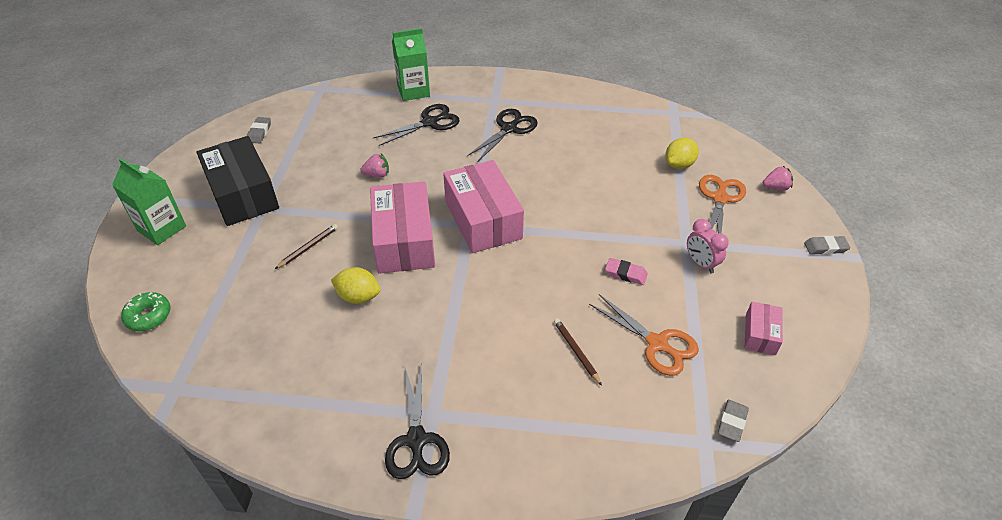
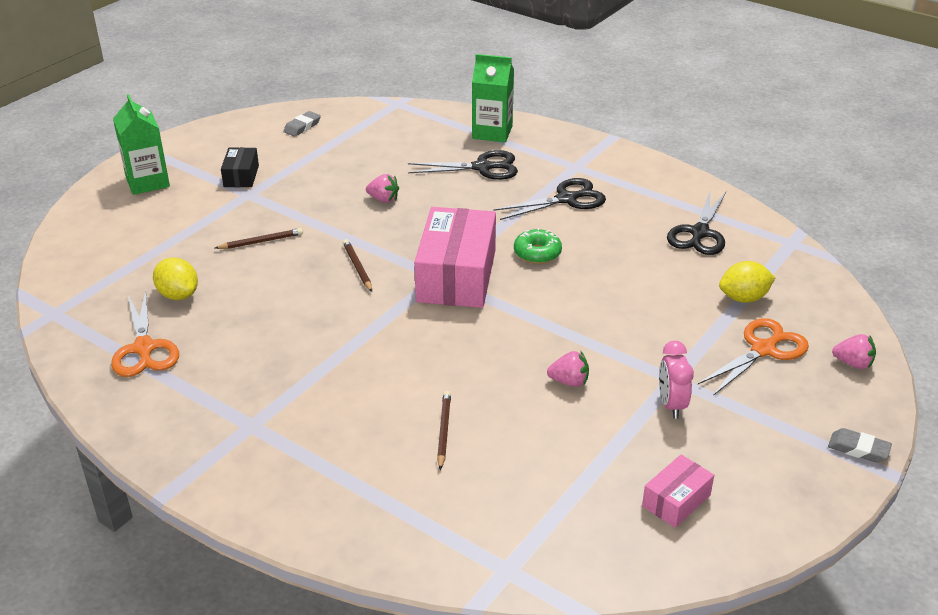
camera: 30 degrees right, 10 degrees down
green donut [121,292,170,331] -> green donut moved to [514,228,562,264]
black box [196,136,279,226] -> black box [221,147,259,187], size x0.49
yellow lemon [331,267,380,304] -> yellow lemon moved to [153,258,198,300]
pink box [370,182,435,274] -> brown pencil [343,239,372,292]
black scissors [385,365,450,479] -> black scissors moved to [667,192,726,255]
orange scissors [589,294,699,376] -> orange scissors moved to [111,290,179,377]
pink eraser [605,258,648,285] -> pink strawberry [547,351,589,387]
grey eraser [718,400,749,442] -> none

